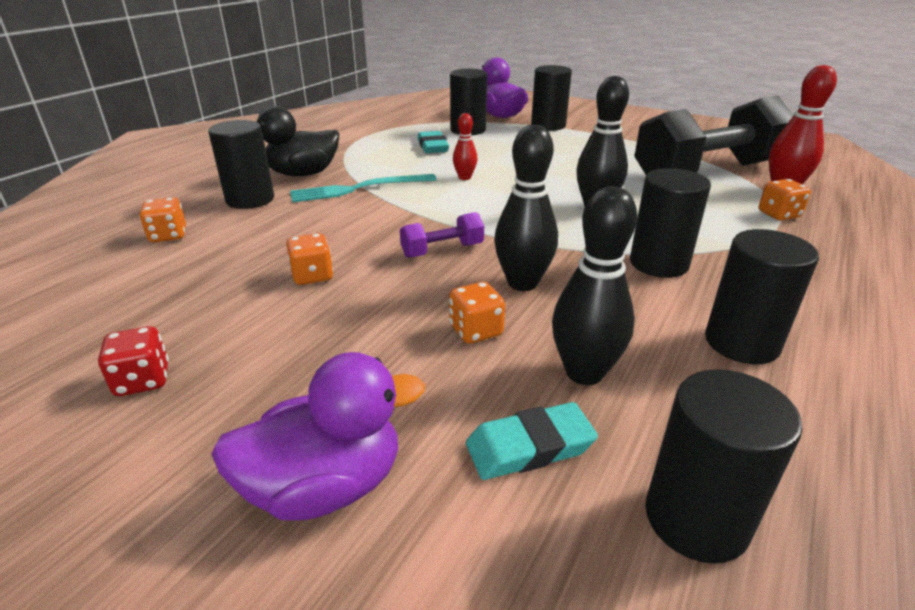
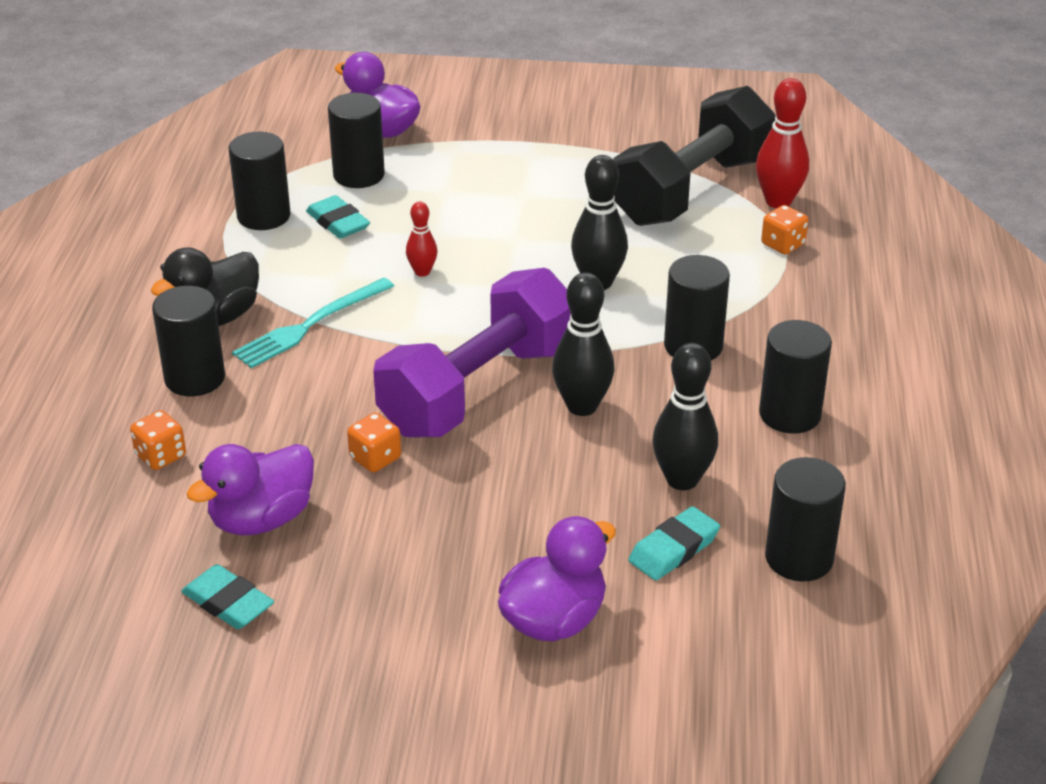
camera: 25 degrees left, 5 degrees up
red dice [98,326,169,396] -> none
purple dumbbell [400,212,484,258] -> purple dumbbell [373,268,571,438], size x2.49
orange dice [449,282,505,344] -> none
black cylinder [531,65,572,131] -> black cylinder moved to [228,132,290,230]
none -> turquoise eraser [181,564,274,629]
none -> purple duck [186,444,314,536]

